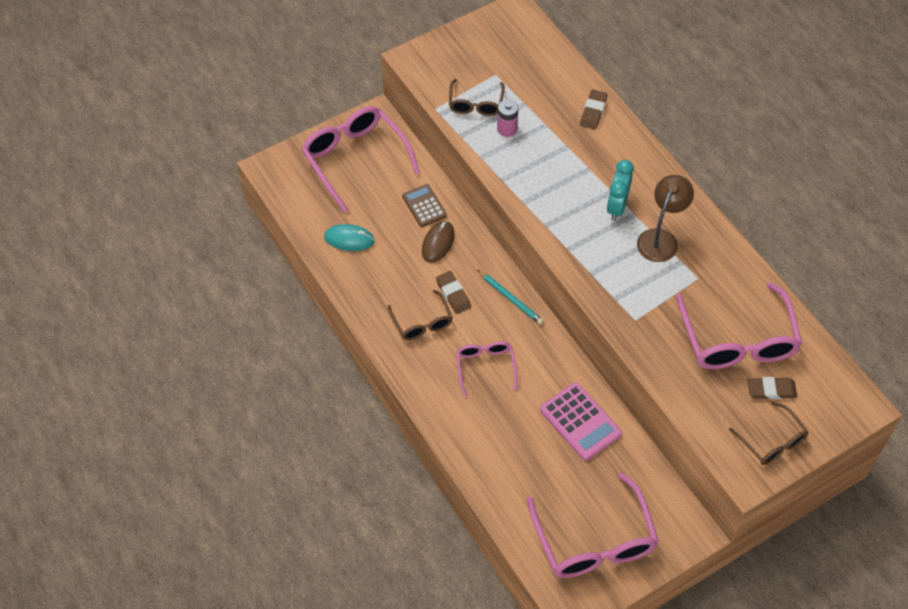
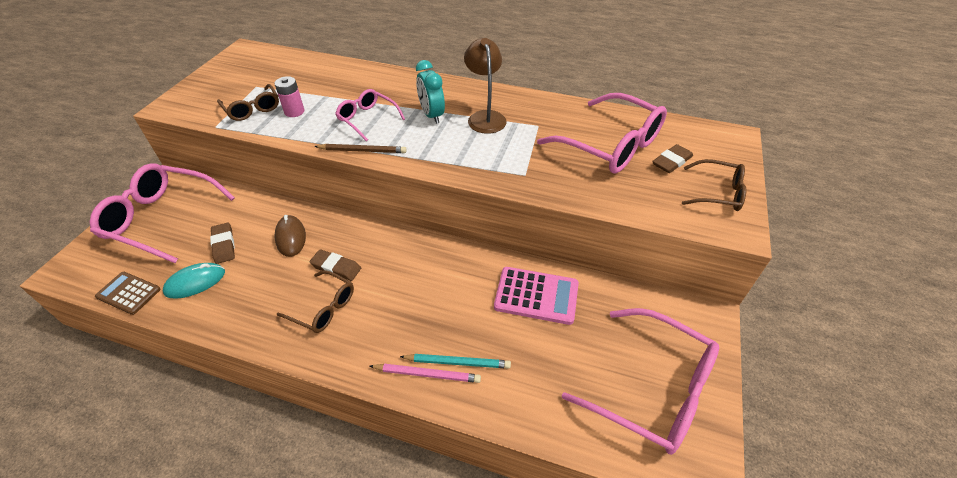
camera: 40 degrees left, 10 degrees down
brown calculator [402,184,447,227] -> brown calculator moved to [95,272,160,315]
pink glasses [456,341,517,397] -> pink glasses moved to [335,89,405,141]
turquoise pencil [477,270,544,325] -> turquoise pencil moved to [400,354,511,369]
brown eraser [580,90,608,129] -> brown eraser moved to [210,223,235,264]
none -> brown pencil [314,144,407,153]
none -> pink pencil [370,364,481,383]

